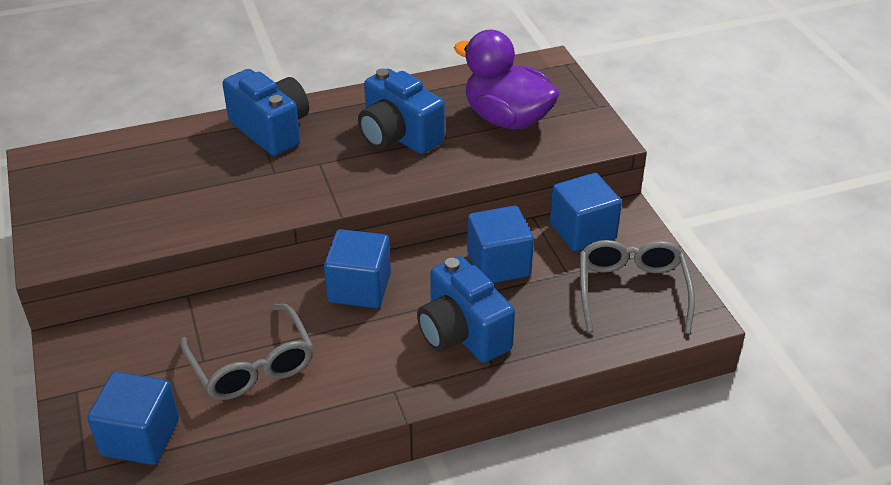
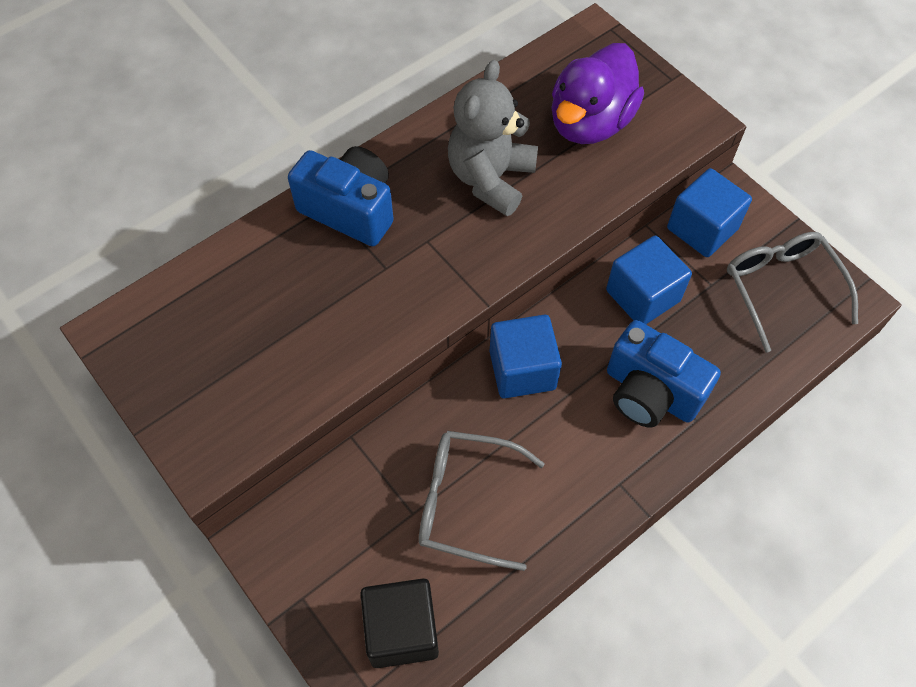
camera: 20 degrees left, 20 degrees up
blue cube [87,372,179,465] -> black cube [360,579,439,668]
grey glasses [180,304,314,400] -> grey glasses turned 150 degrees clockwise [419,431,545,571]
blue camera [358,69,445,154] -> grey teddy bear [448,60,538,216]
purple duck [454,30,559,129] -> purple duck turned 75 degrees counterclockwise [551,43,644,144]

